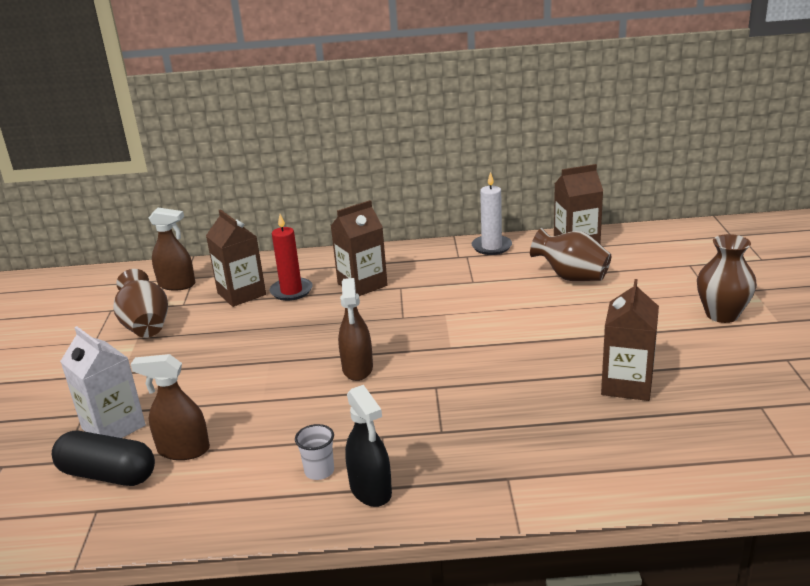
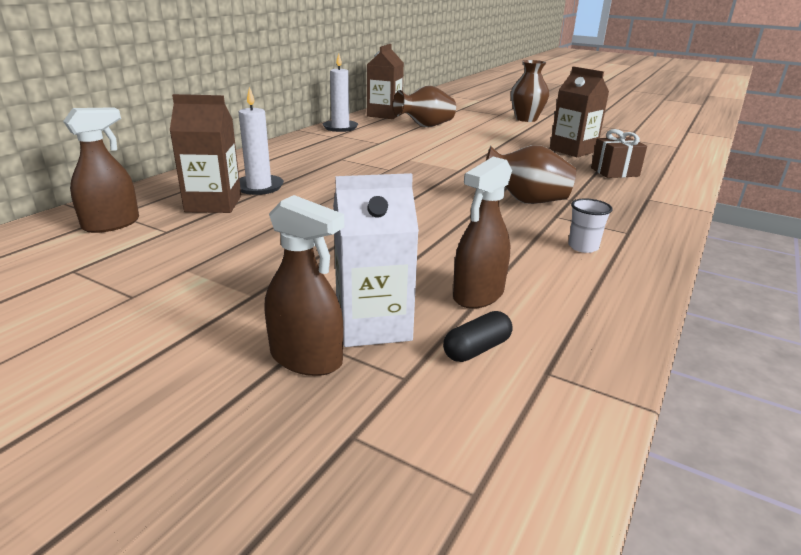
camera: 60 degrees left, 0 degrees up
black capsule [52,431,155,486] -> black capsule [443,311,512,362], size x0.54
brown vase [113,269,168,338] -> brown vase moved to [486,145,576,204]
red candle [270,214,313,301] -> white candle [239,87,284,195]
brown carton [331,200,388,296] -> none
brown spray bottle [338,278,373,381] -> brown spray bottle moved to [265,195,344,376]
black spray bottle [345,385,392,507] -> none
none -> brown gift [591,129,647,178]

